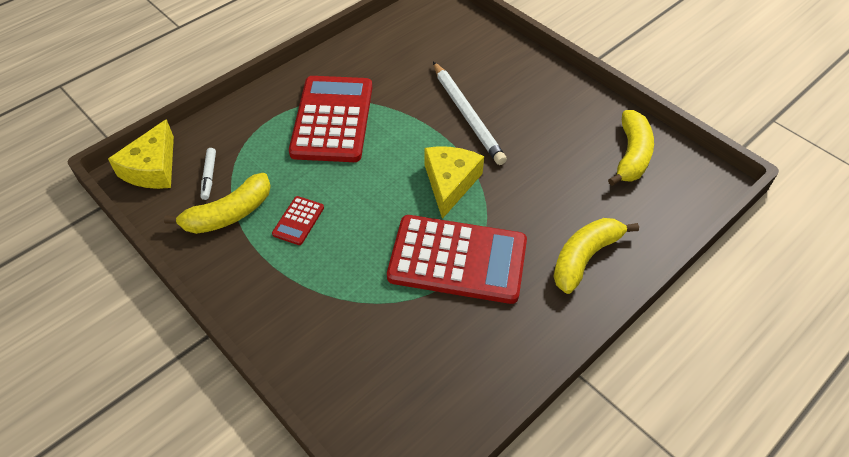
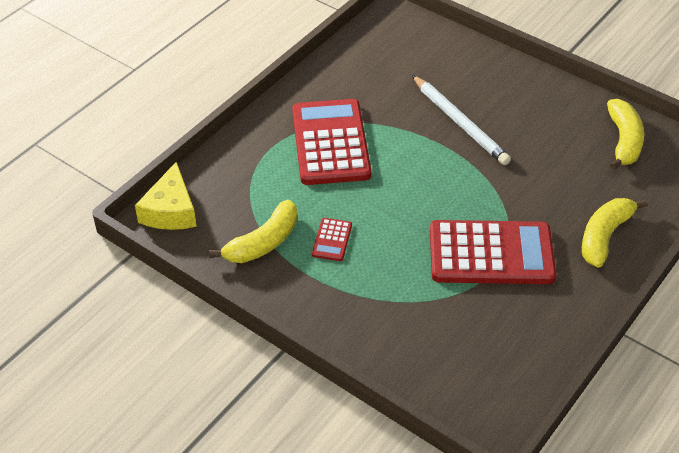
camera: 10 degrees left, 5 degrees down
white marker [201,148,216,200] -> none
yellow cheese [425,147,484,219] -> none

